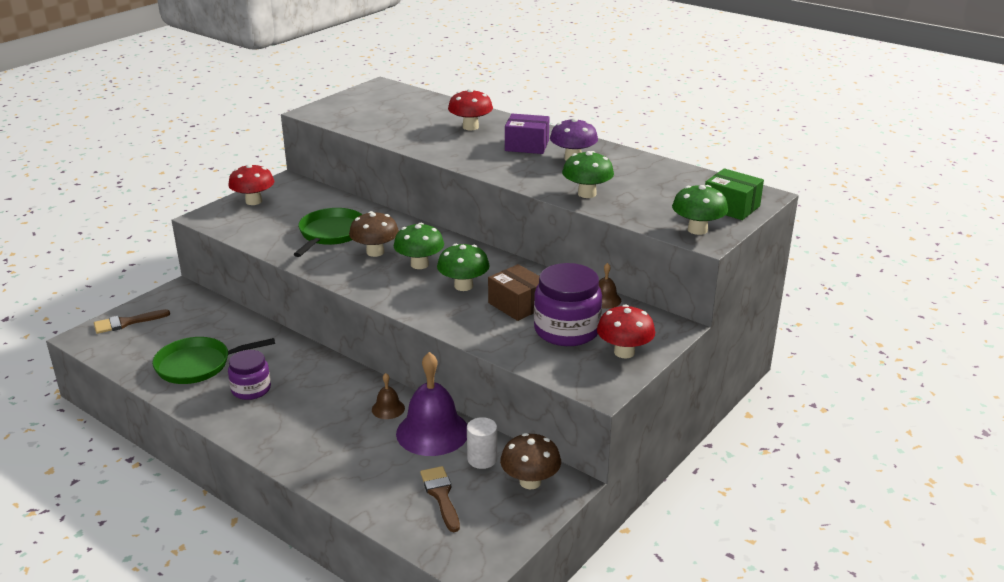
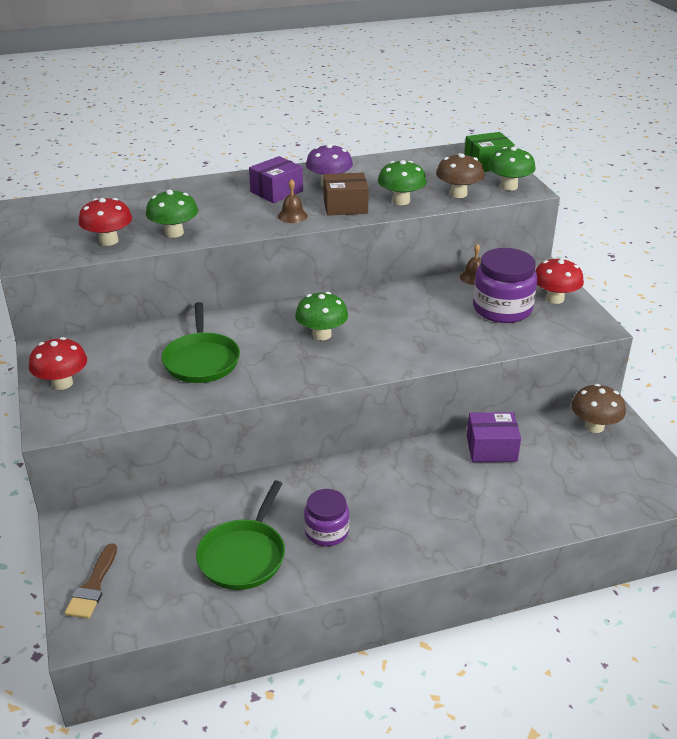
camera: 55 degrees left, 5 degrees up
green pan [294,208,363,257] -> green pan turned 150 degrees counterclockwise [161,302,240,383]
brown mushroom [349,211,399,257] -> brown mushroom moved to [436,153,484,198]
brown bell [372,373,405,419] -> brown bell moved to [278,179,308,223]
purple bell [396,352,467,456] -> purple box [467,412,521,462]
brown brush [420,466,460,532] -> none
green mushroom [437,244,490,291] -> green mushroom moved to [146,189,198,238]
red mushroom [448,89,493,130] -> red mushroom moved to [79,198,132,246]
white cylinder [467,417,497,469] -> none
brown box [488,264,539,321] -> brown box moved to [323,173,369,216]

